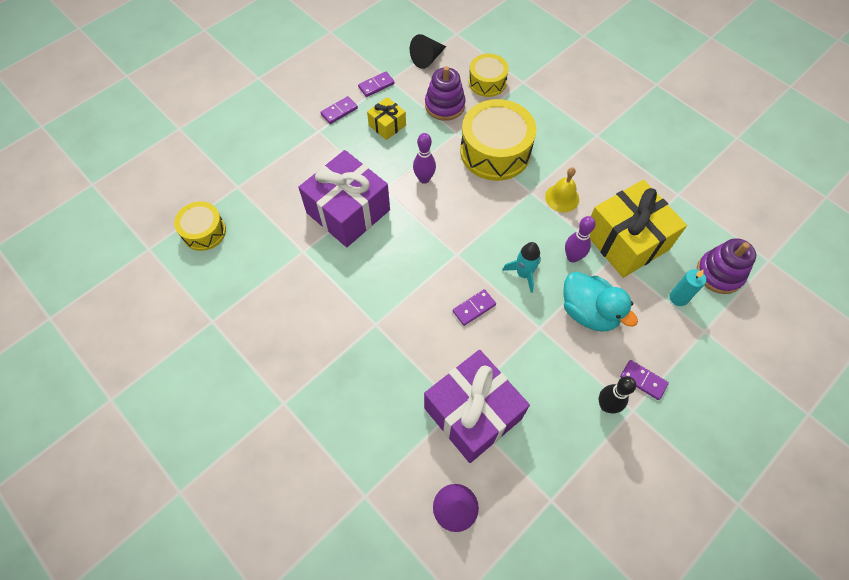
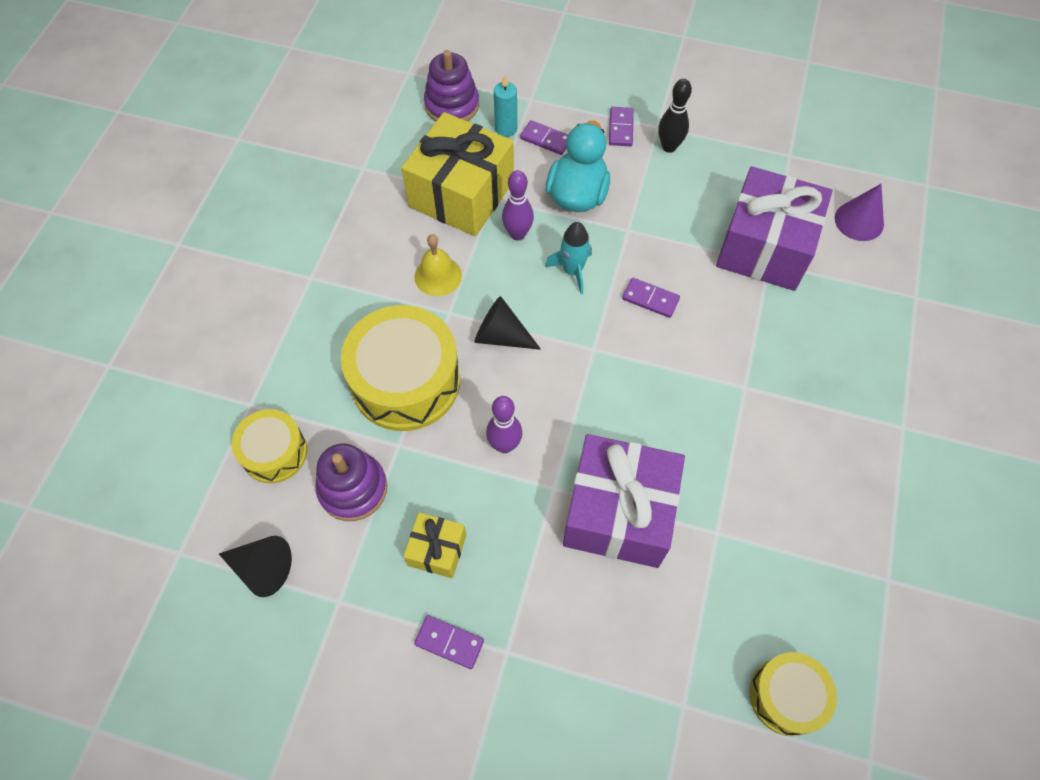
camera: 120 degrees left, 0 degrees up
purple domino [358,72,395,97] -> purple domino moved to [520,120,568,155]
none -> black cone [475,296,541,350]

